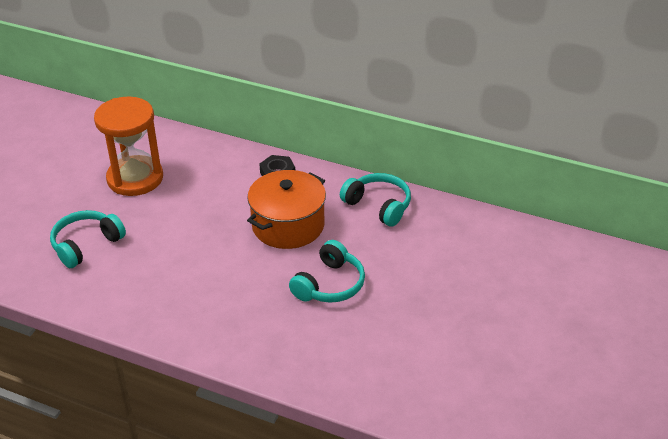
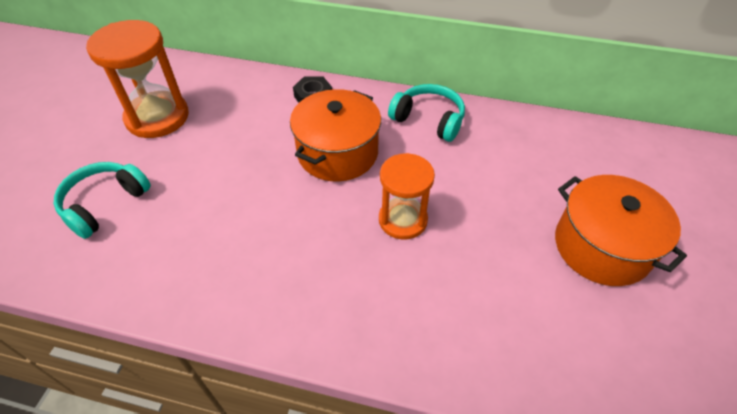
camera: 10 degrees left, 10 degrees up
turquoise headphones [289,240,365,303] -> orange hourglass [379,153,435,240]
none -> orange pot [555,175,687,286]

